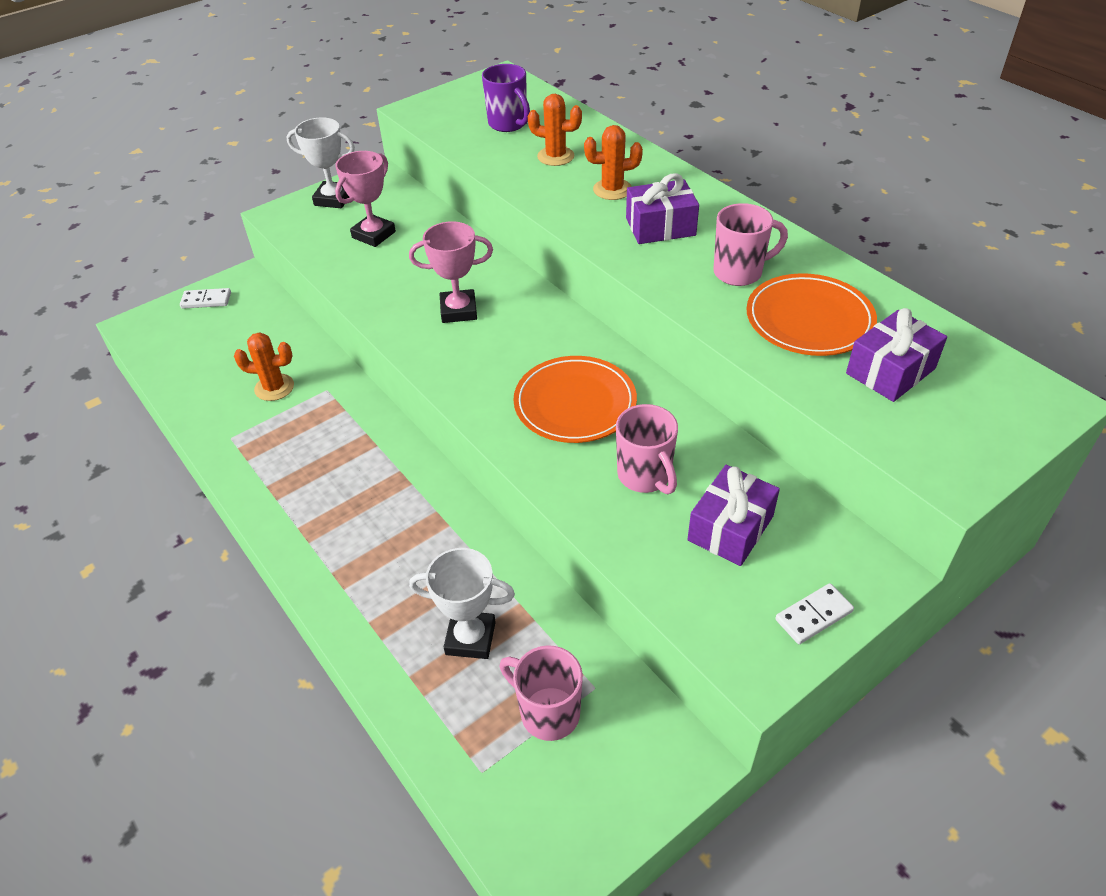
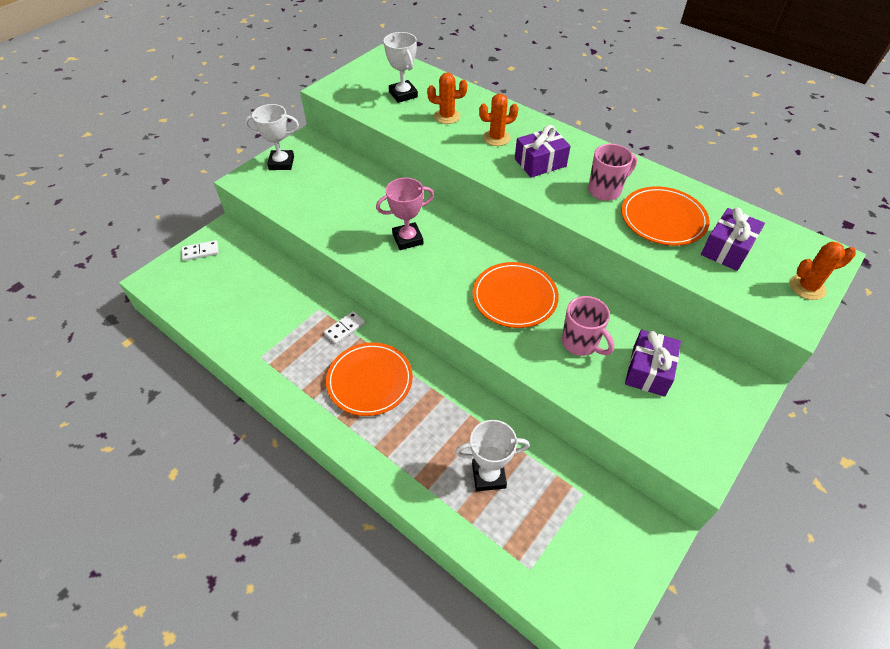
camera: 15 degrees left, 5 degrees up
orange cactus [234,332,294,401] -> orange cactus moved to [790,242,856,300]
pink trophy [335,151,396,247] -> none
purple mug [482,64,530,132] -> white trophy [384,32,418,103]
pink mug [500,645,583,741] -> none
white domino [775,583,854,644] -> white domino moved to [324,311,365,344]
none -> orange plate [326,342,413,416]

